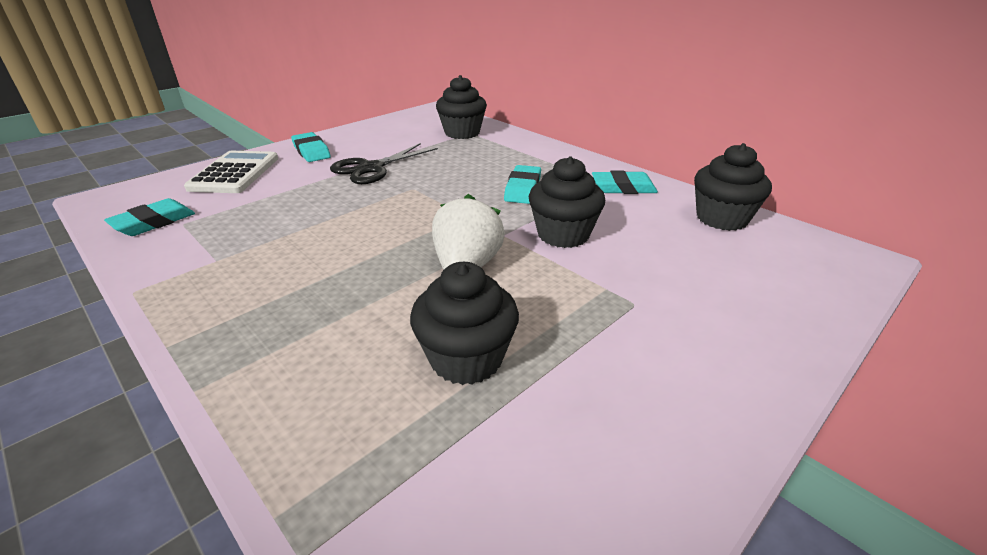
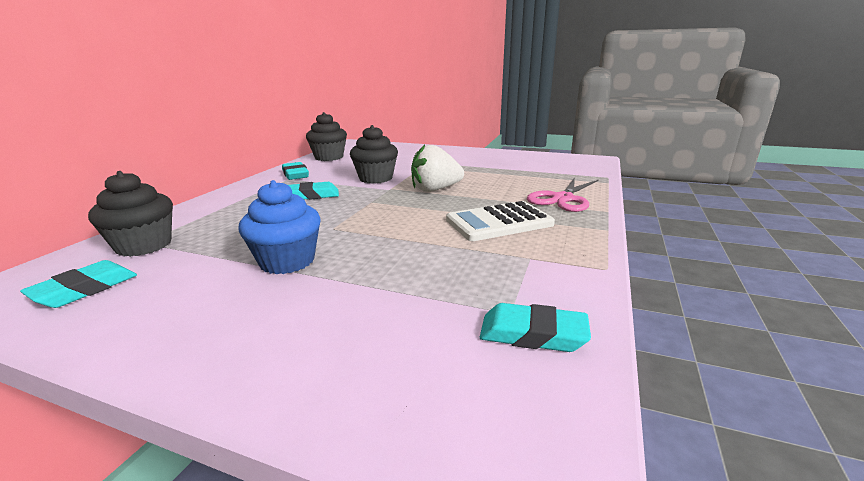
camera: 115 degrees left, 10 degrees down
white calculator [184,151,278,193] -> white calculator moved to [446,201,555,241]
turquoise eraser [291,132,331,162] -> turquoise eraser moved to [20,260,137,308]
black scissors [330,143,438,184] -> blue cupcake [238,180,321,274]
black cupcake [410,262,519,385] -> none
none -> pink scissors [527,177,599,212]

